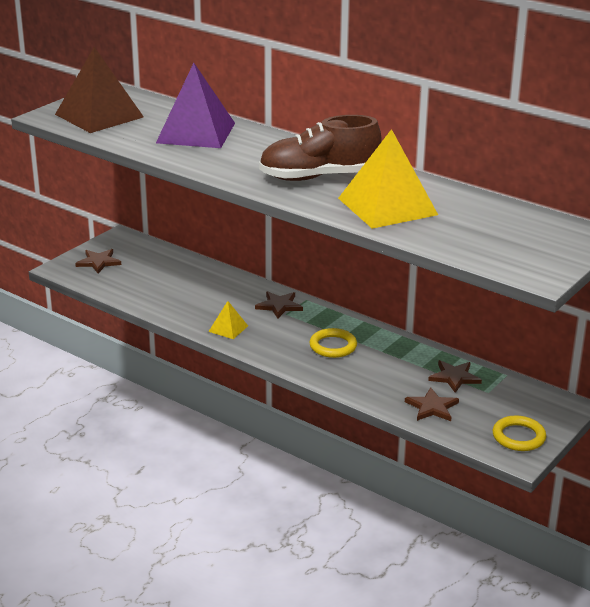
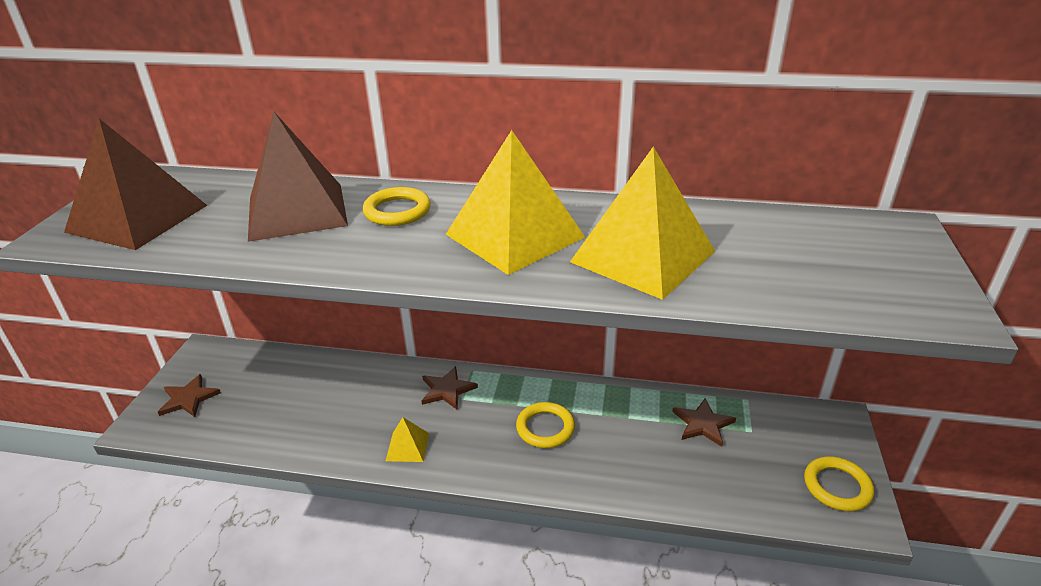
camera: 25 degrees left, 5 degrees up
purple pyramid [156,63,235,148] -> brown pyramid [248,112,348,242]
brown shoe [259,115,381,181] -> yellow pyramid [446,130,585,275]
brown star [405,387,459,421] -> none
none -> yellow ring [363,187,431,226]

